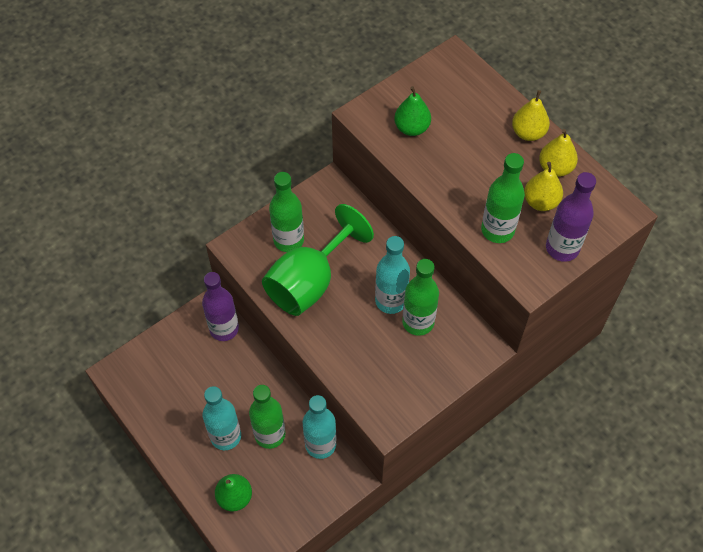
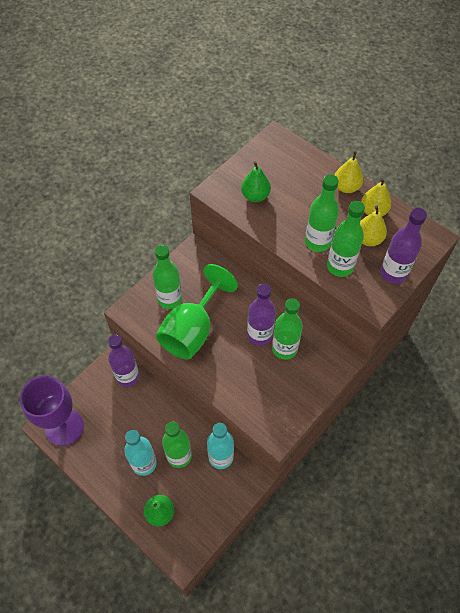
camera: 10 degrees left, 0 degrees up
turquoise bottle [375,236,410,314] -> purple bottle [247,284,276,346]
none -> purple goblet [20,376,84,446]
none -> green bottle [305,174,339,252]

